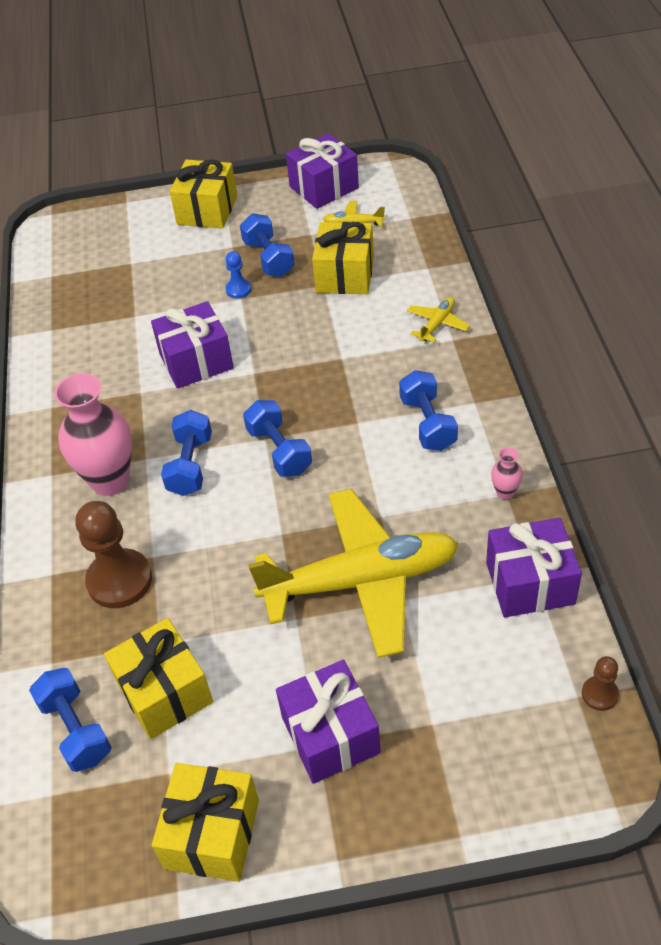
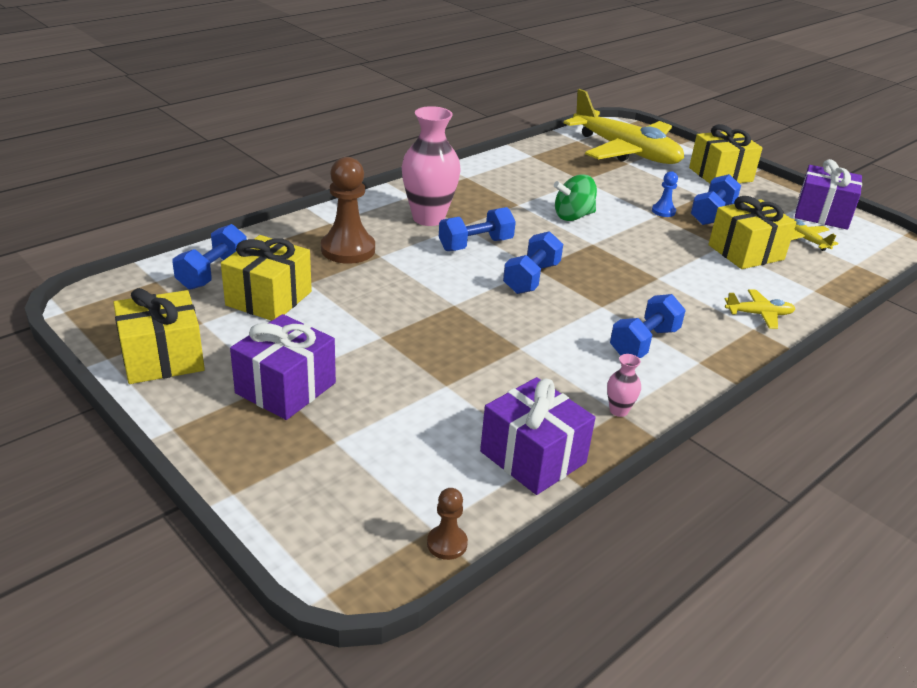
camera: 50 degrees right, 15 degrees down
purple gift [151,301,234,389] -> green spinning top [554,174,597,221]
yellow plane [248,489,459,658] -> yellow plane moved to [564,89,684,164]

